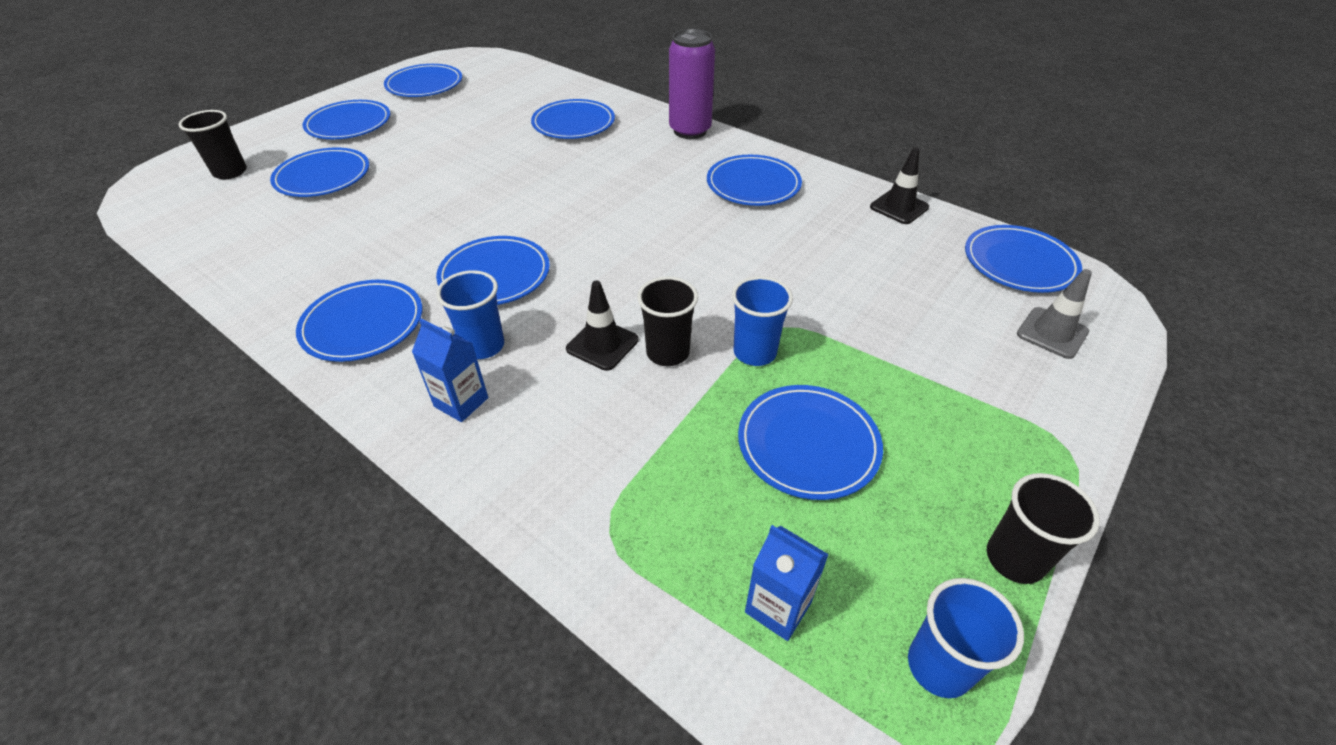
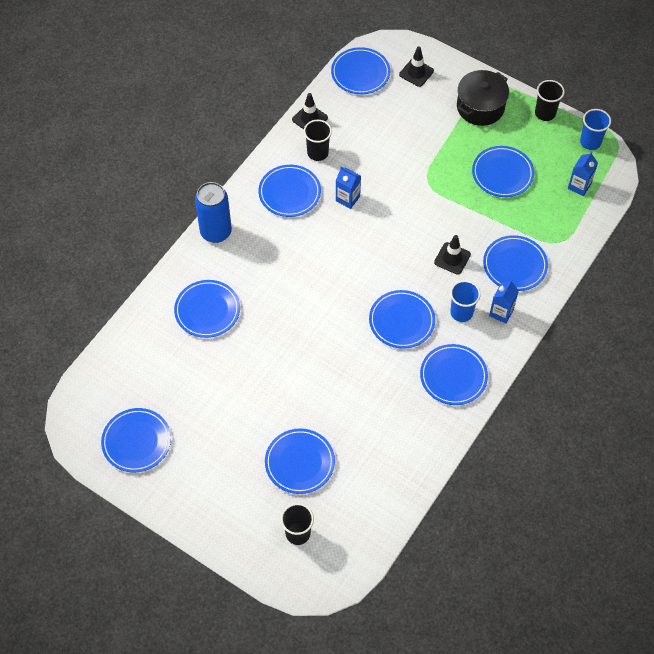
camera: 95 degrees left, 15 degrees up
blue plate [303,100,391,139] -> blue plate moved to [483,235,548,291]
black cup [637,276,698,366] -> black cup moved to [304,120,332,161]
purple can [669,29,715,139] -> blue can [195,182,232,243]
blue cup [732,276,793,366] -> none
grey traffic cone [1017,269,1092,359] -> black traffic cone [399,46,434,87]
none -> blue carton [336,166,361,209]
none -> black pot [457,70,509,126]

